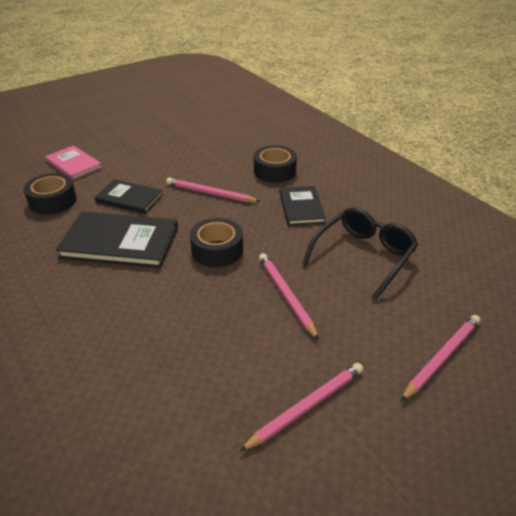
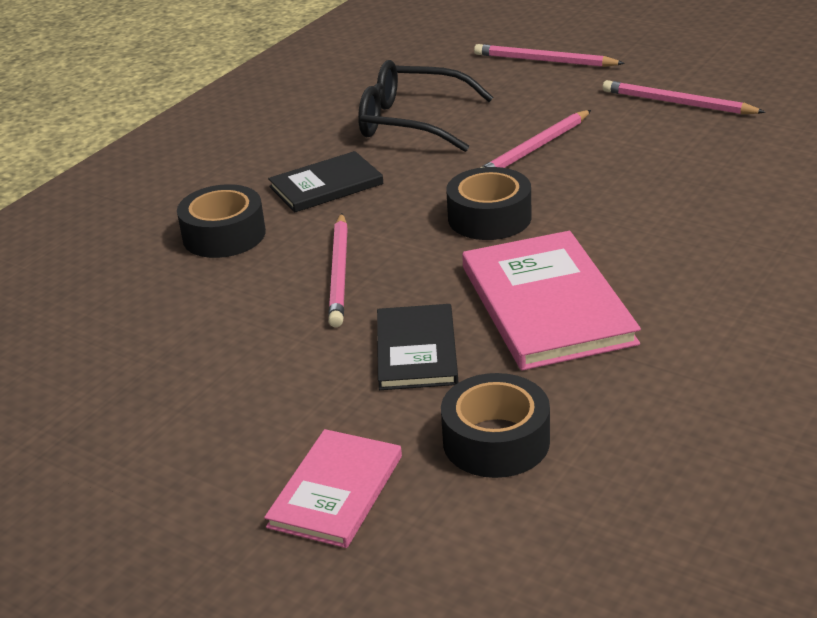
camera: 110 degrees left, 5 degrees down
black book [56,211,178,268] -> pink book [462,231,641,371]

